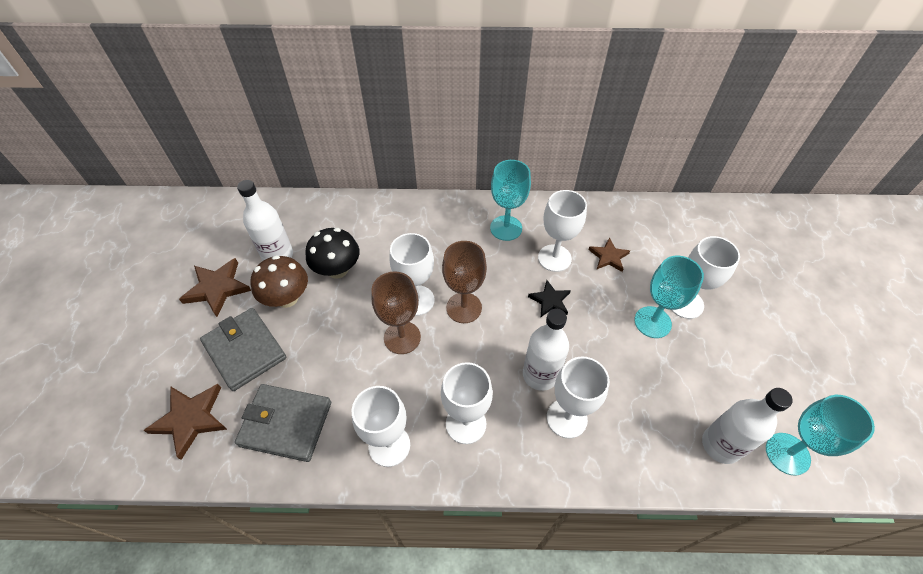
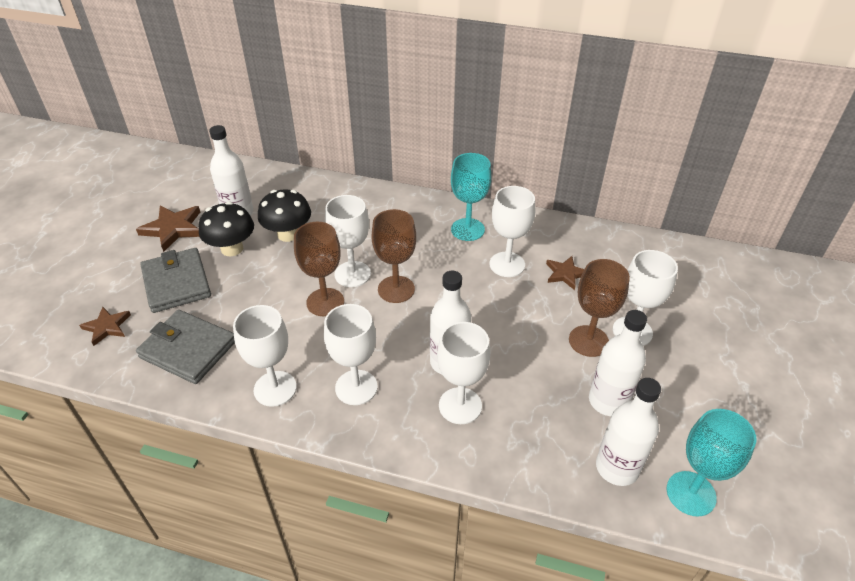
camera: 15 degrees right, 10 degrees down
brown star [143,384,227,460] -> brown star [79,307,131,346], size x0.64
brown mushroom [250,255,308,308] -> black mushroom [199,202,254,256]
black star [528,280,571,317] -> none
turquoise goblet [634,256,704,338] -> brown goblet [569,259,630,357]
none -> white bottle [589,310,647,416]

